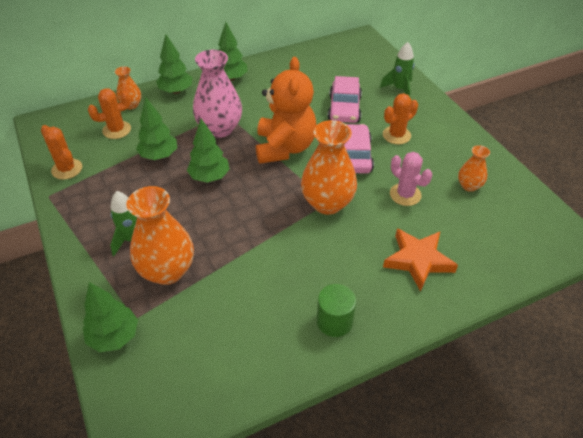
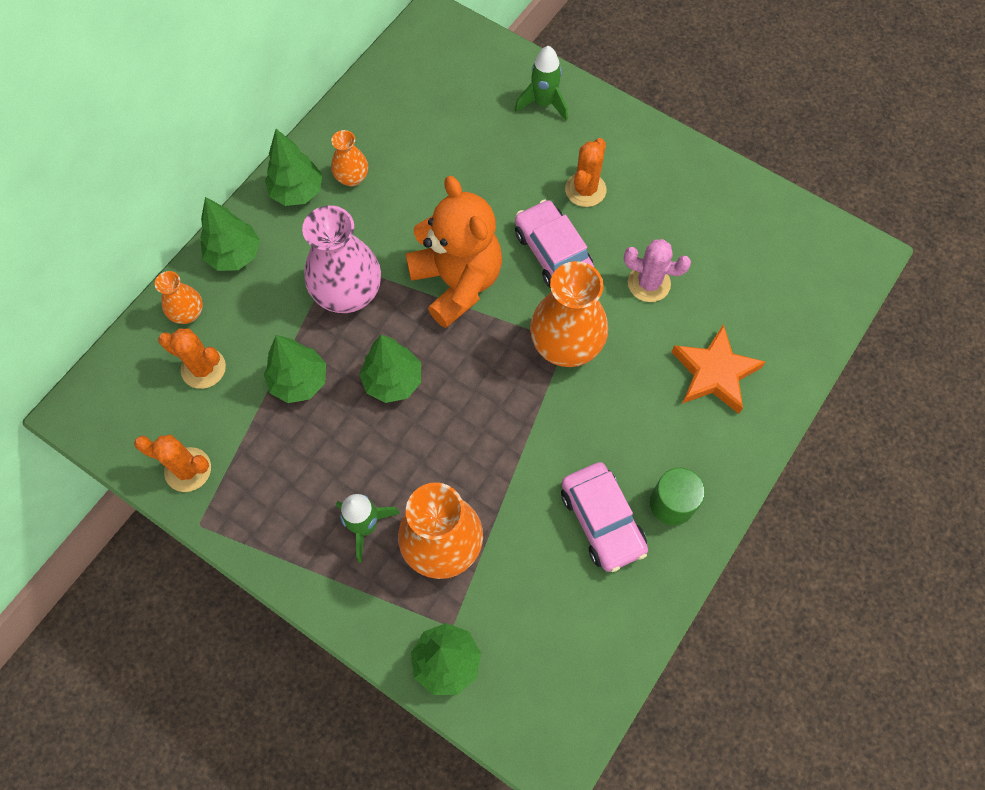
camera: 30 degrees left, 20 degrees up
orange cactus [88,88,131,139] -> orange cactus turned 75 degrees clockwise [158,328,226,389]
pink car [328,76,362,123] -> pink car moved to [561,462,648,572]
orange vase [458,145,490,192] -> orange vase moved to [331,130,368,186]

